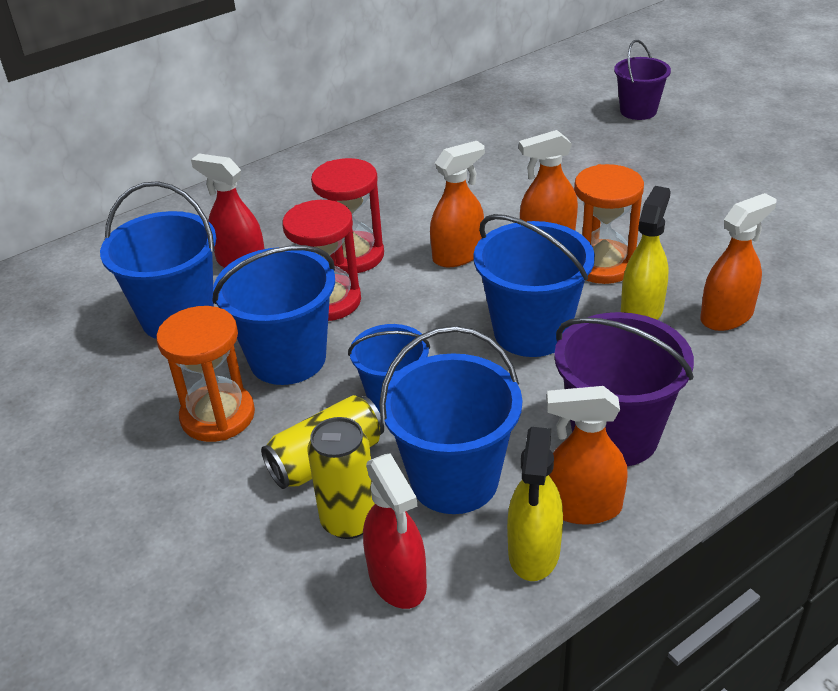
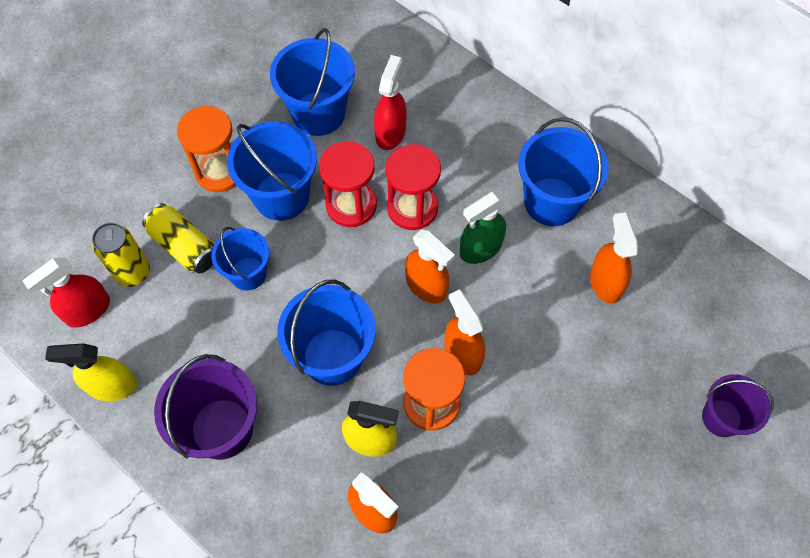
camera: 75 degrees right, 25 degrees up
blue bucket [379,326,522,514] -> blue bucket moved to [518,117,609,226]
orange spray bottle [547,386,628,525] -> orange spray bottle moved to [590,212,638,304]
none -> green spray bottle [460,192,506,264]

